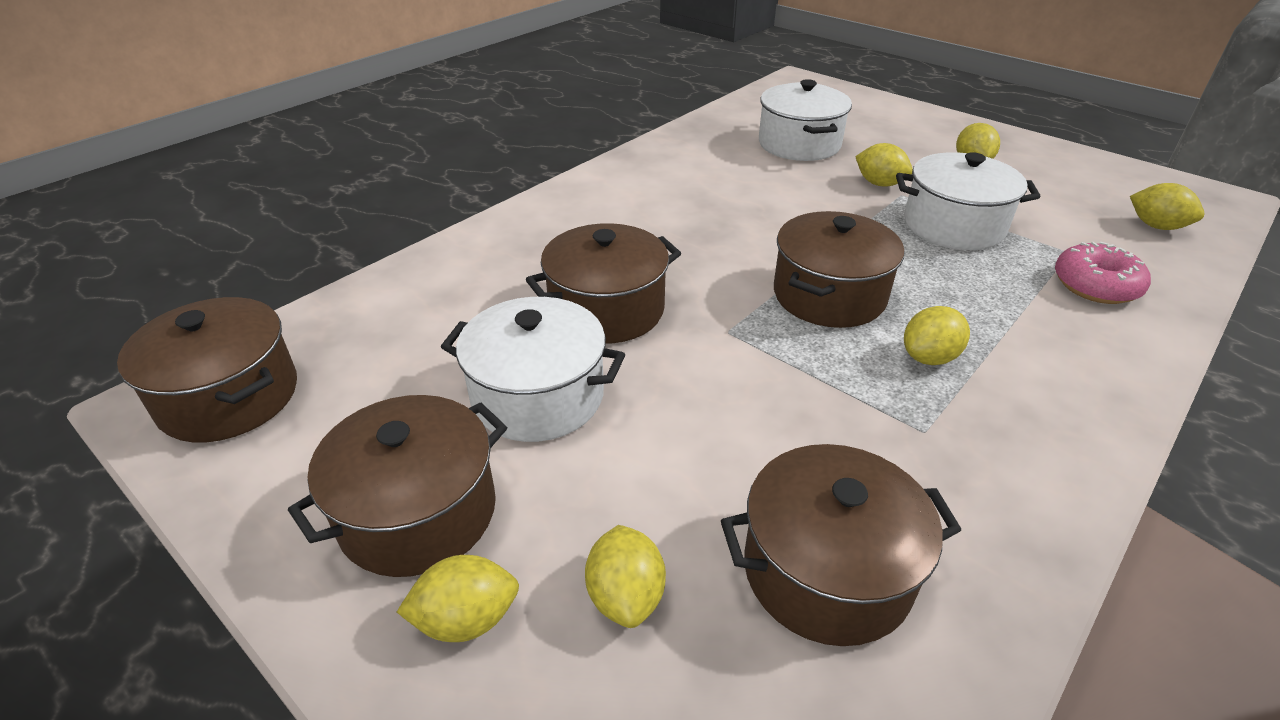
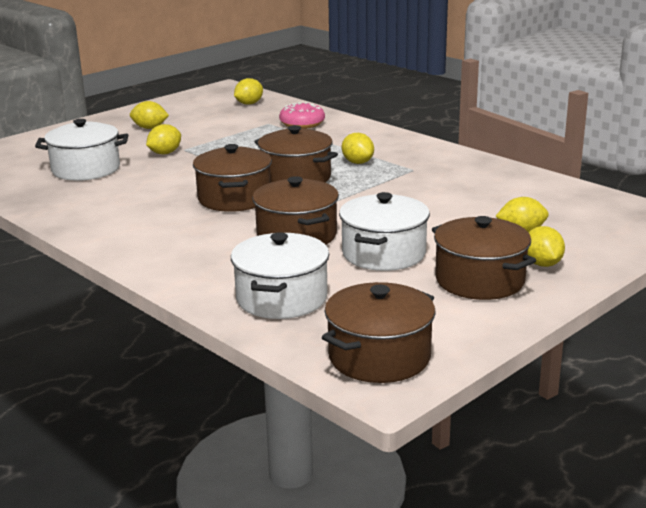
camera: 85 degrees left, 15 degrees down
brown pot [721,444,961,646] -> brown pot moved to [193,144,272,212]
white pot [896,152,1041,250] -> white pot moved to [231,232,329,319]

